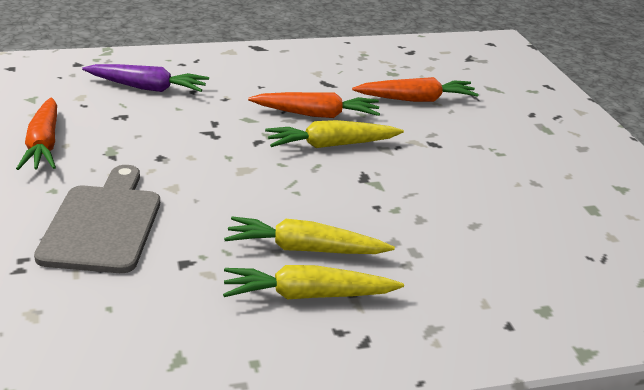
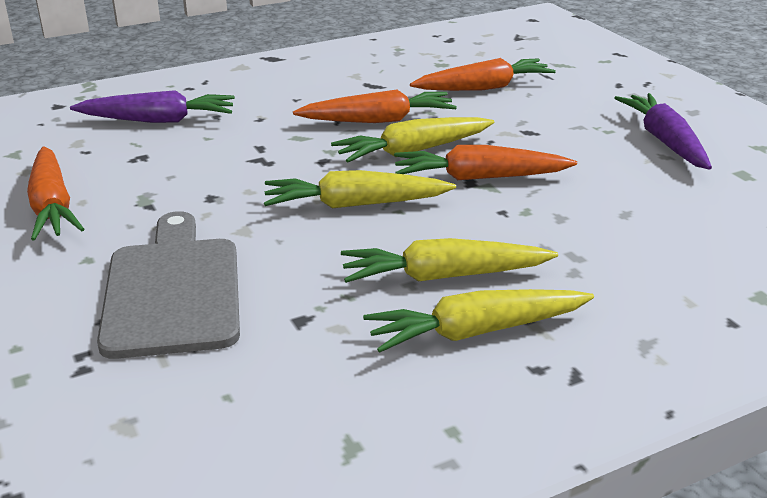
camera: 10 degrees left, 0 degrees up
none -> yellow carrot [264,170,456,208]
none -> orange carrot [394,145,577,180]
none -> purple carrot [614,93,712,170]

